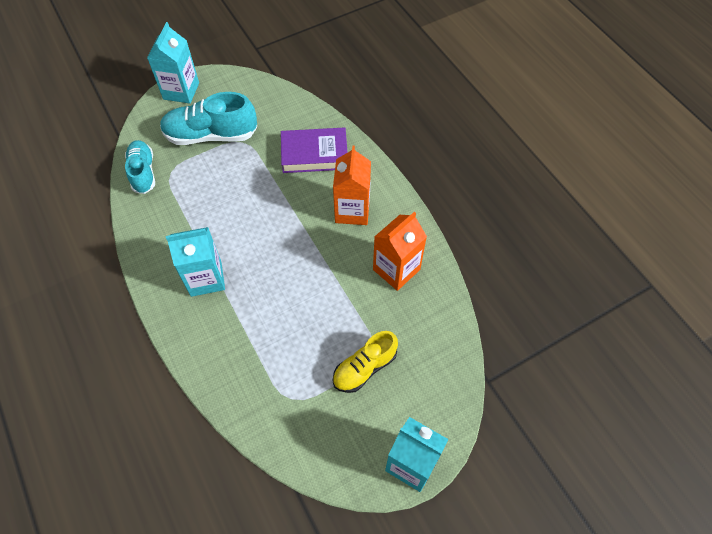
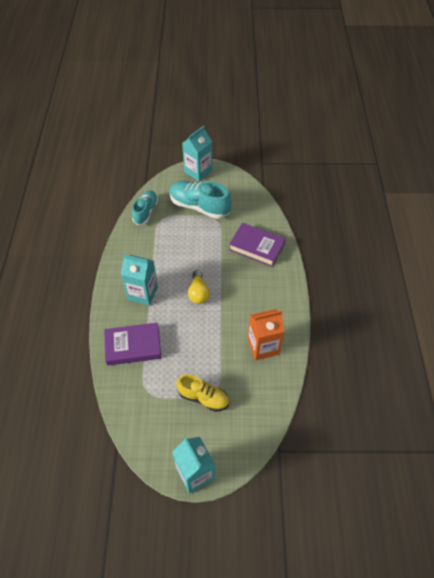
camera: 30 degrees right, 5 degrees down
orange carton [333,146,371,225] -> none
yellow shoe [333,331,398,393] -> yellow shoe turned 150 degrees counterclockwise [176,374,229,412]
none -> purple book [104,323,161,366]
none -> yellow light bulb [188,270,210,304]

